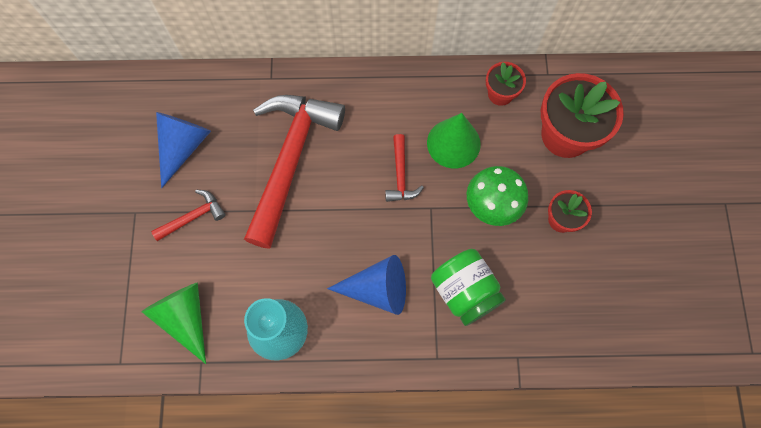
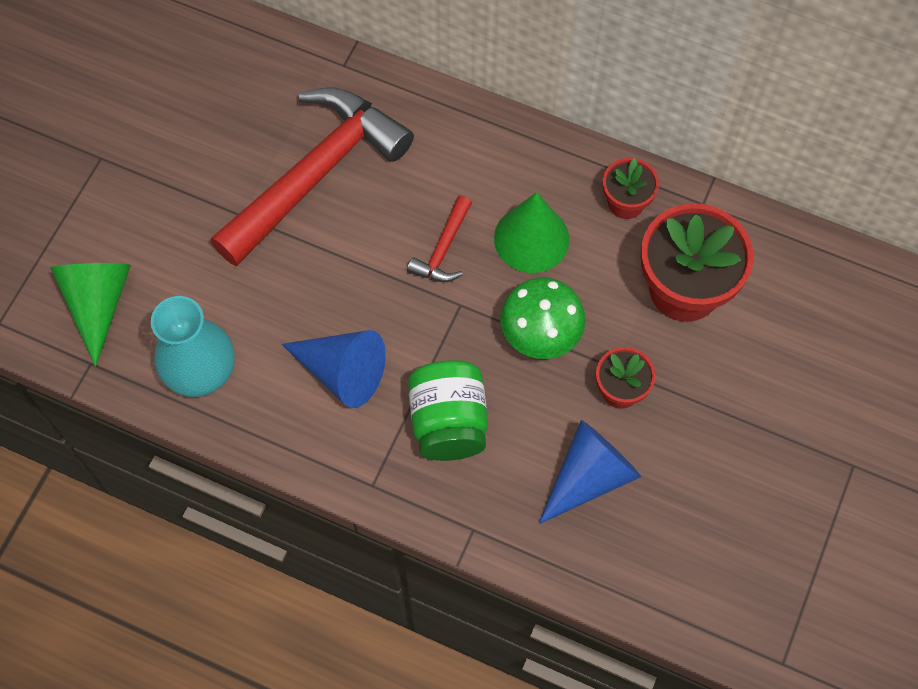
camera: 25 degrees right, 5 degrees down
red hammer [151,190,226,241] -> none
blue cone [156,112,211,188] -> blue cone moved to [539,420,641,524]

